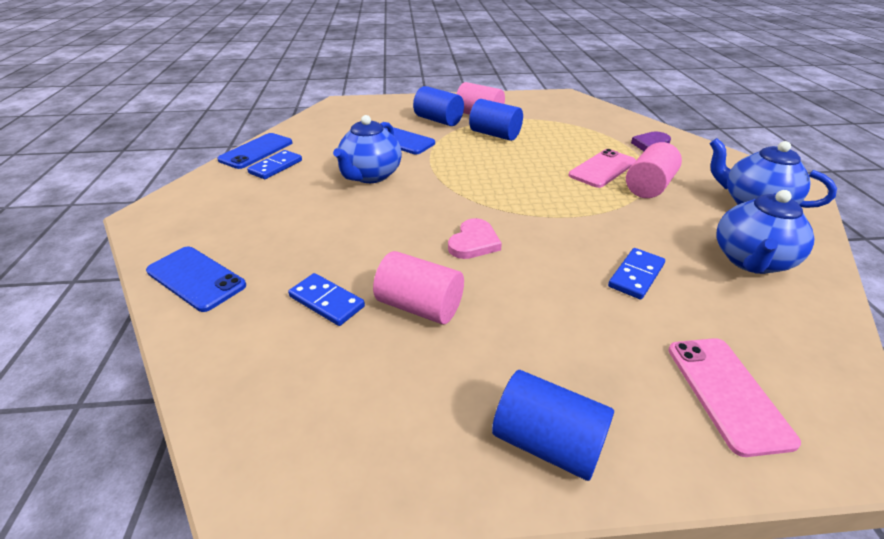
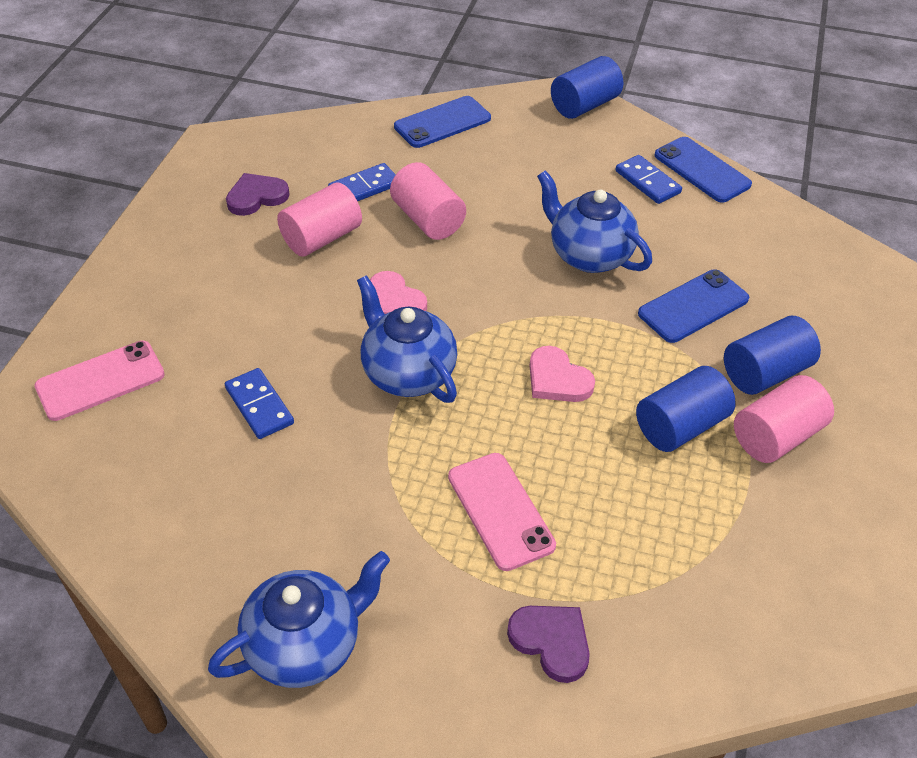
camera: 110 degrees right, 10 degrees up
blue cylinder [492,370,614,481] -> blue cylinder moved to [551,56,623,119]
pink cylinder [626,142,682,198] -> pink cylinder moved to [390,162,466,240]
pink phone [668,338,801,457] -> pink phone turned 45 degrees counterclockwise [34,341,165,421]
blue teapot [716,190,815,274] -> blue teapot moved to [357,275,457,403]
none -> purple heart [226,173,289,216]
none -> pink heart [530,346,595,402]

